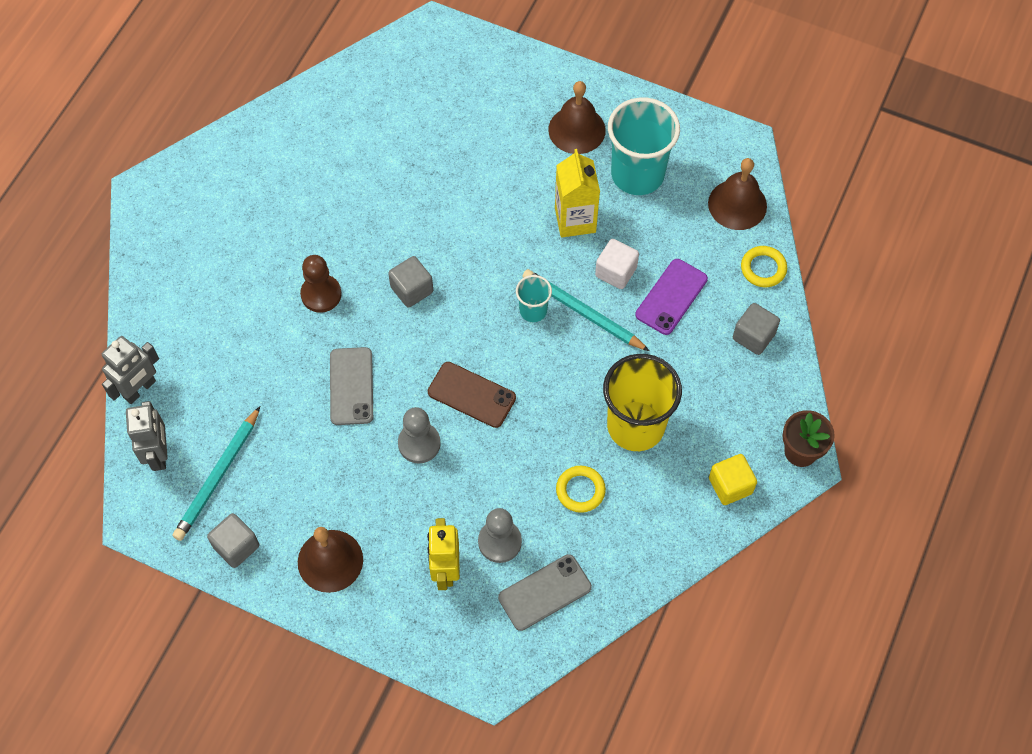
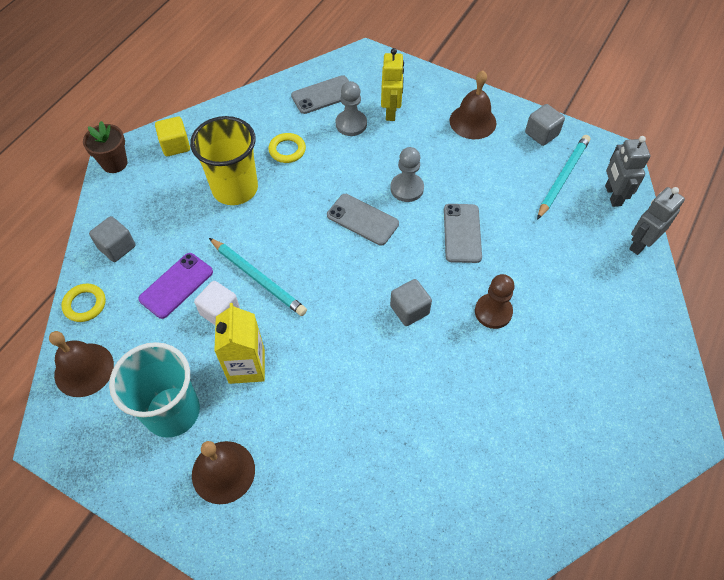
camera: 175 degrees left, 5 degrees down
brown phone [428,362,516,428] -> grey phone [327,194,399,246]
turquoise cup [516,275,552,322] -> none

